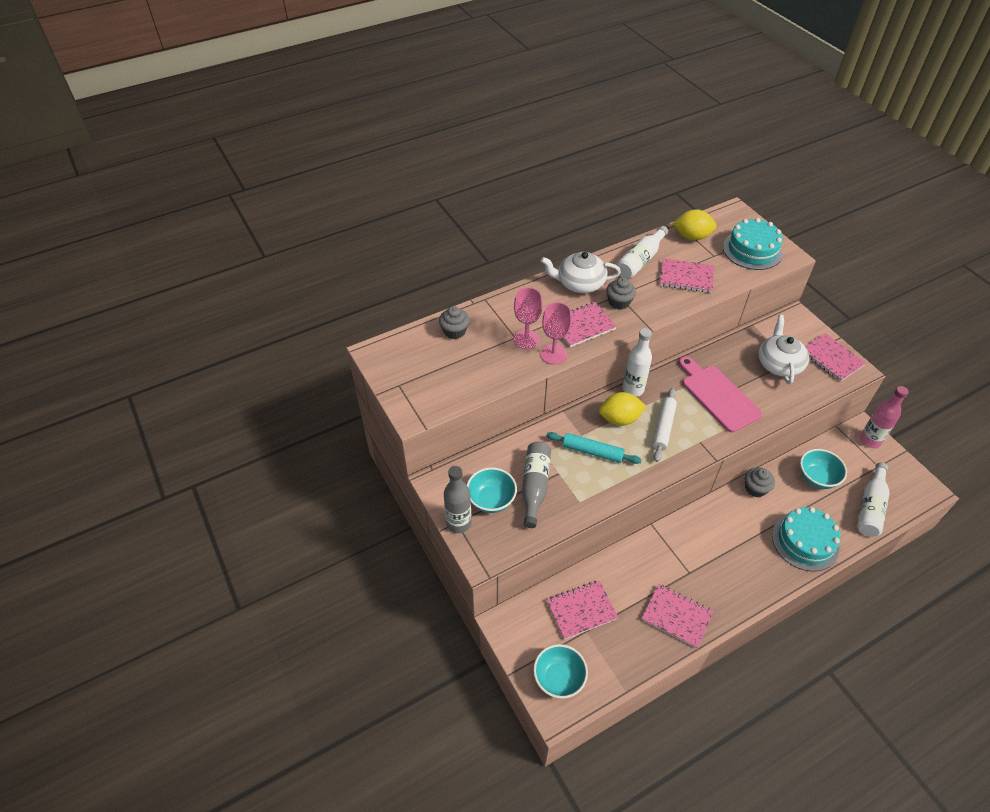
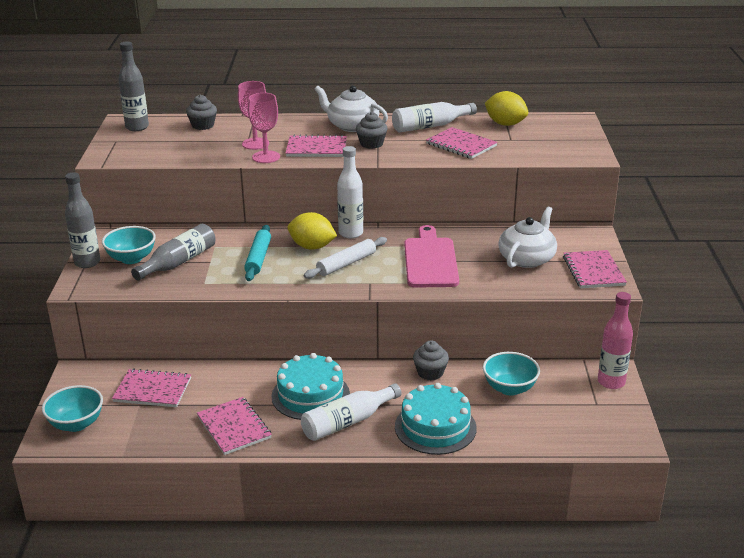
camera: 30 degrees right, 20 degrees down
turquoise rolling pin [547,432,642,464] -> turquoise rolling pin turned 45 degrees clockwise [244,225,271,281]
turquoise cake [723,218,783,270] -> turquoise cake moved to [272,353,350,420]
white bottle [857,462,890,537] -> white bottle moved to [301,383,401,441]
none -> grey bottle [118,41,149,131]

